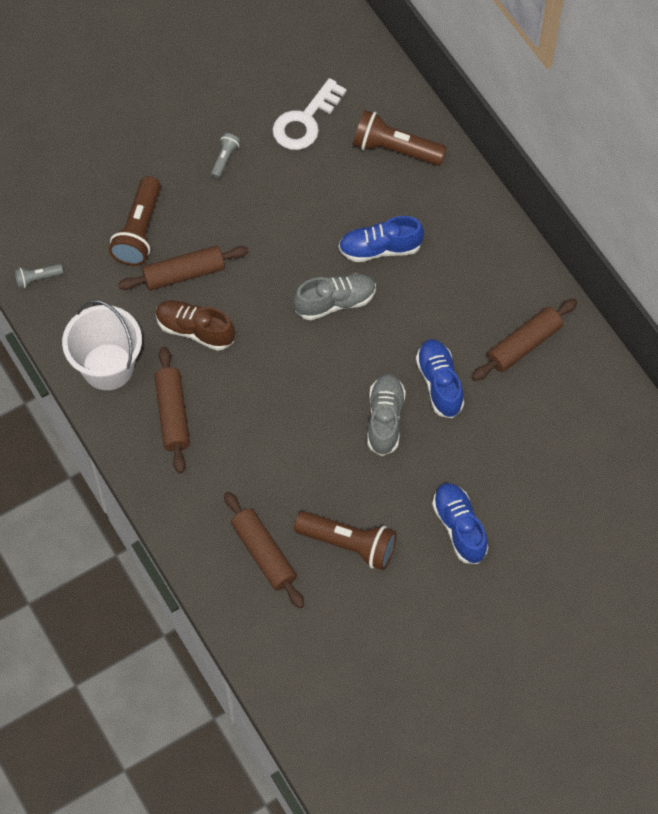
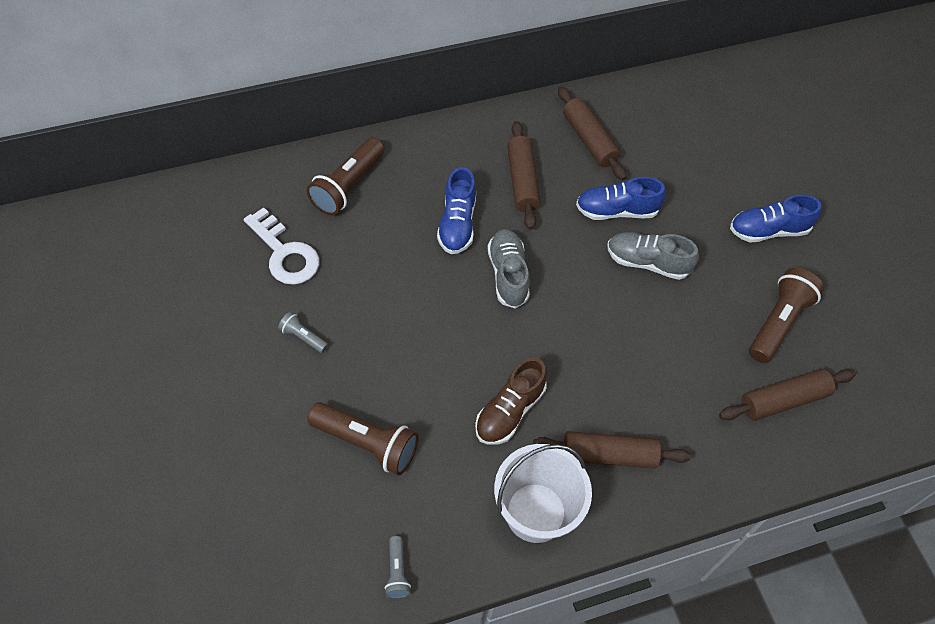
camera: 80 degrees left, 5 degrees down
brown rolling pin [118,245,248,291] -> brown rolling pin moved to [507,121,540,230]

